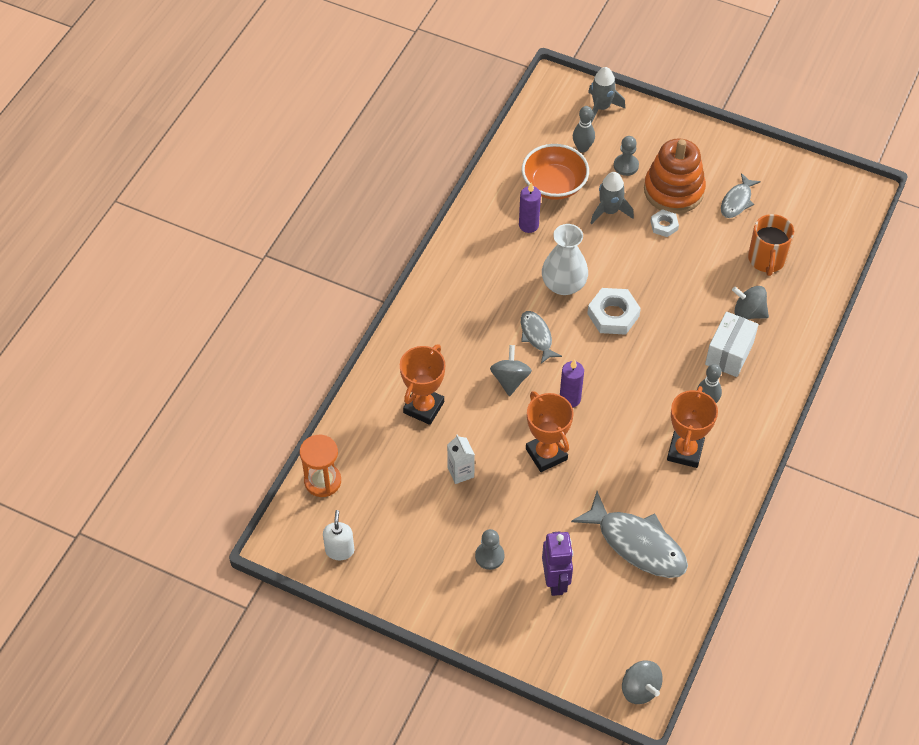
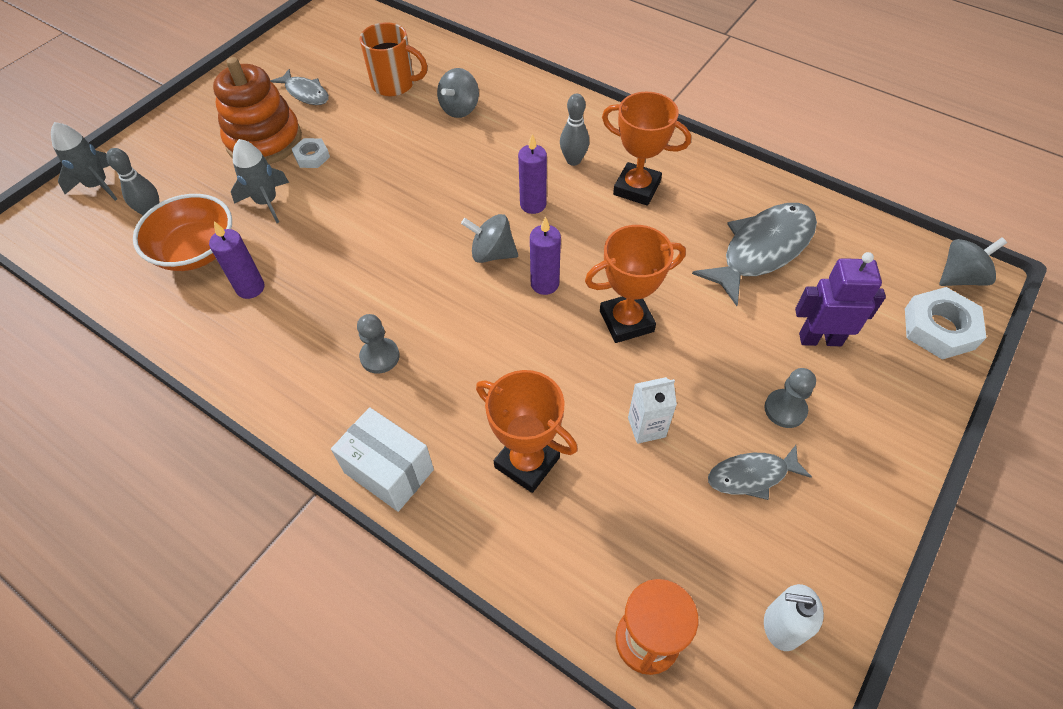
camera: 80 degrees left, 0 degrees up
grey spinning top [490,345,532,396] -> grey spinning top moved to [461,214,518,263]
grey fish [521,311,562,364] -> grey fish moved to [708,445,812,500]
white vase [542,224,588,295] -> none
white nut [587,288,641,335] -> white nut moved to [905,287,986,360]
grey pawn [614,136,639,176] -> grey pawn moved to [357,314,400,374]
white box [705,312,759,377] -> white box moved to [331,407,434,512]
none -> purple candle [518,134,547,214]

